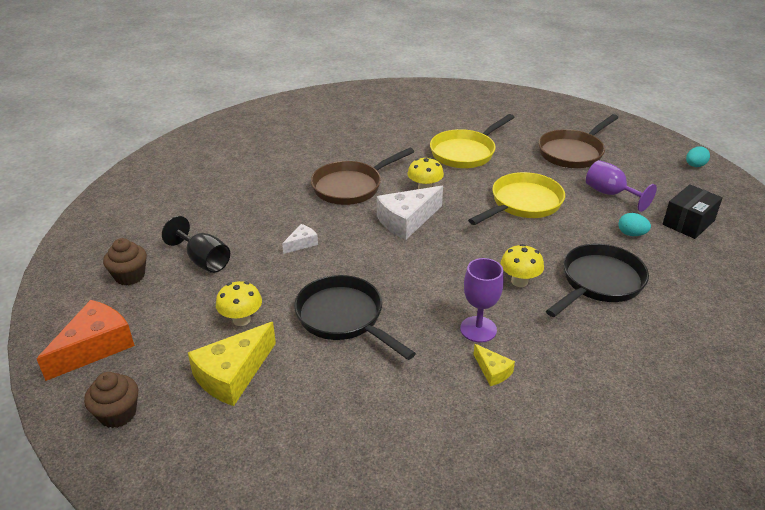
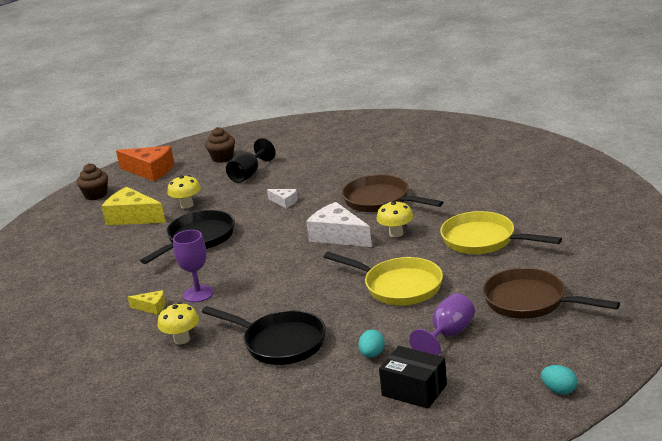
camera: 80 degrees right, 10 degrees down
yellow cheese [473,344,515,386] -> yellow cheese turned 120 degrees counterclockwise [128,290,165,315]
yellow mushroom [501,244,544,287] -> yellow mushroom moved to [158,302,199,344]

